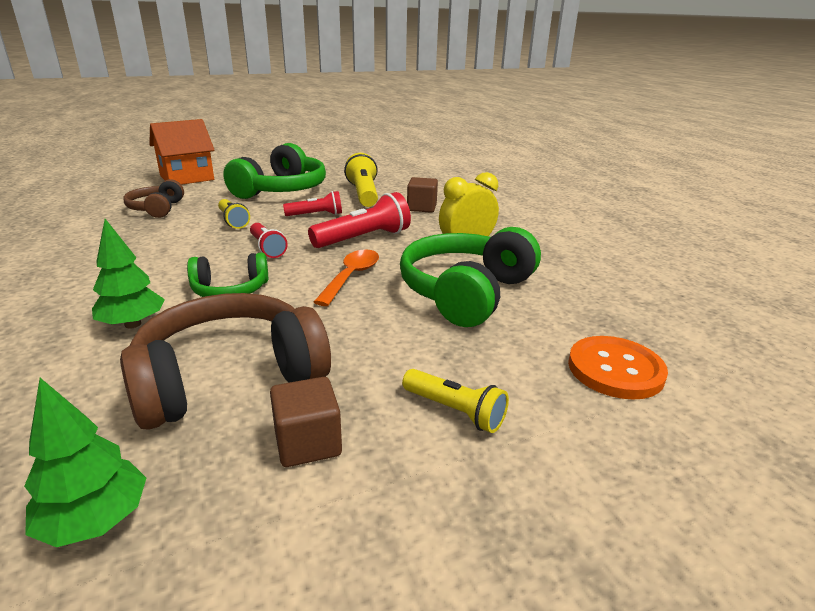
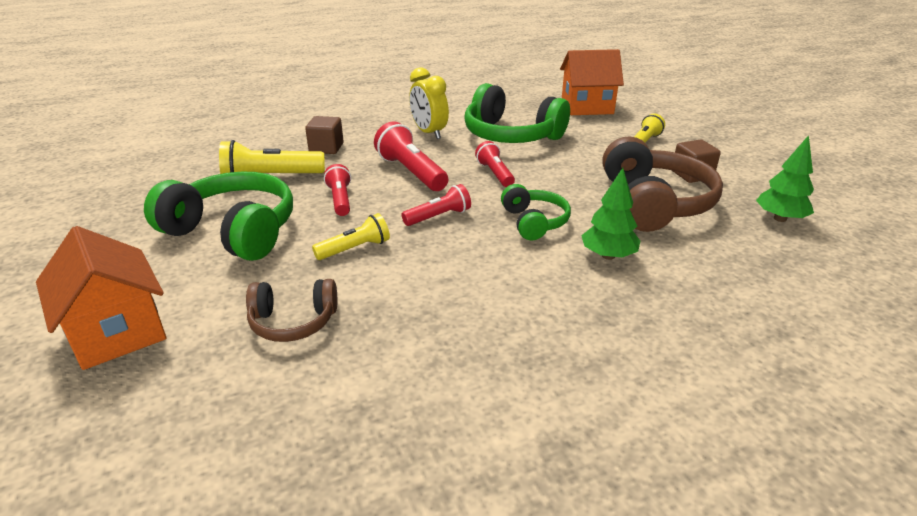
camera: 90 degrees left, 5 degrees up
brown headphones [120,293,331,430] -> brown headphones turned 150 degrees counterclockwise [602,136,723,232]
orange spoon [314,249,379,306] -> red flashlight [475,141,515,187]
orange button [568,336,668,400] -> orange house [560,49,624,115]

